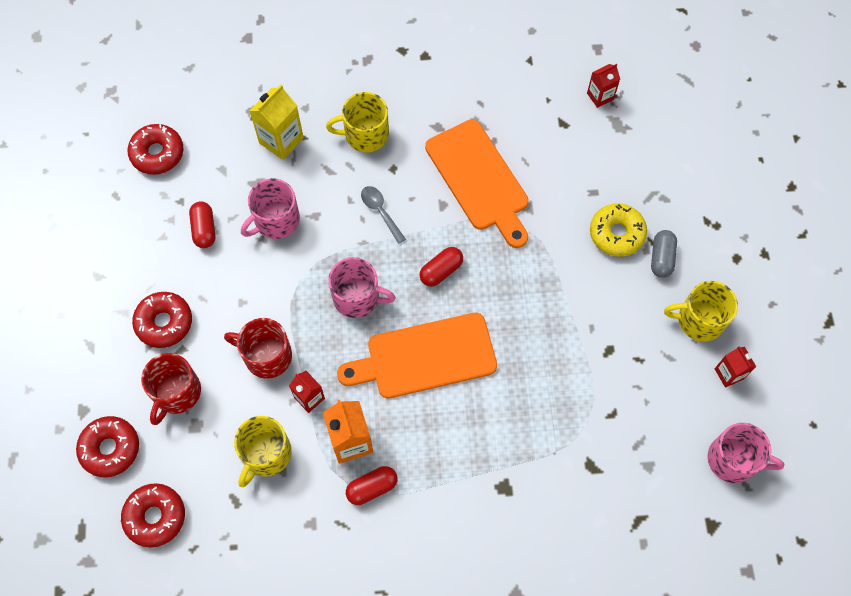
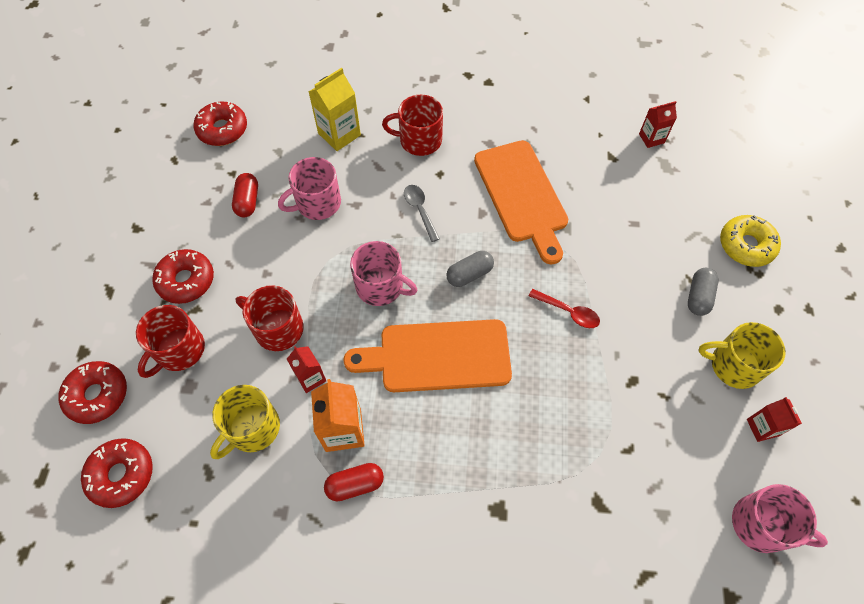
camera: 10 degrees right, 5 degrees down
yellow mug [326,92,389,152] -> red mug [382,95,443,156]
red capsule [419,247,463,287] -> grey capsule [446,251,494,287]
yellow donut [590,203,647,257] -> yellow donut moved to [720,215,781,267]
none -> red spoon [529,289,600,328]

